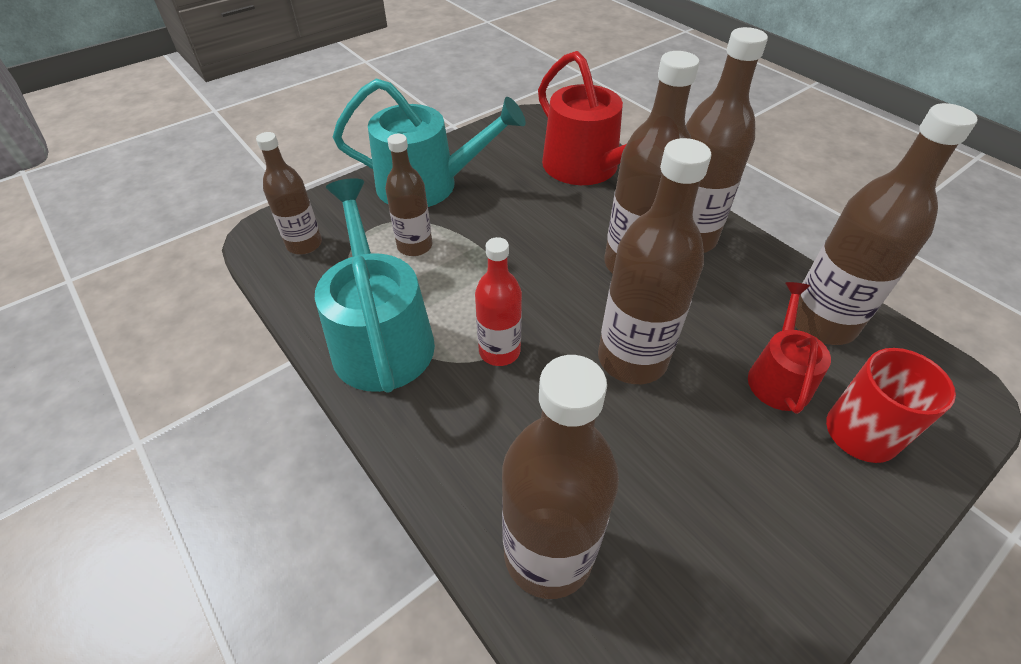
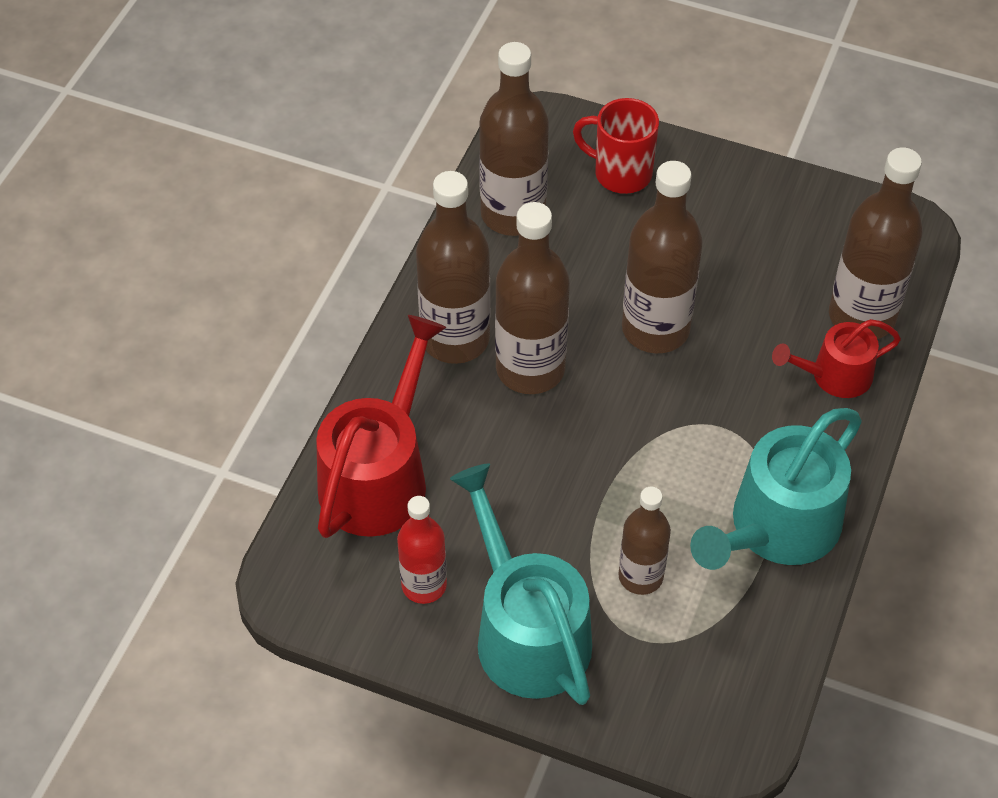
camera: 120 degrees left, 5 degrees up
brown bottle [256,132,322,255] -> none
red bottle [475,237,522,366] -> red bottle moved to [397,496,447,604]
red watering can [748,282,831,414] -> red watering can moved to [772,319,901,398]

